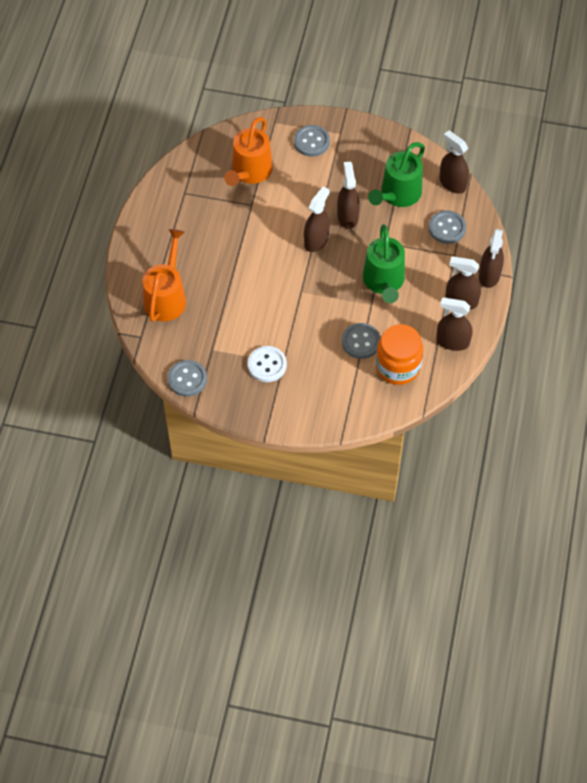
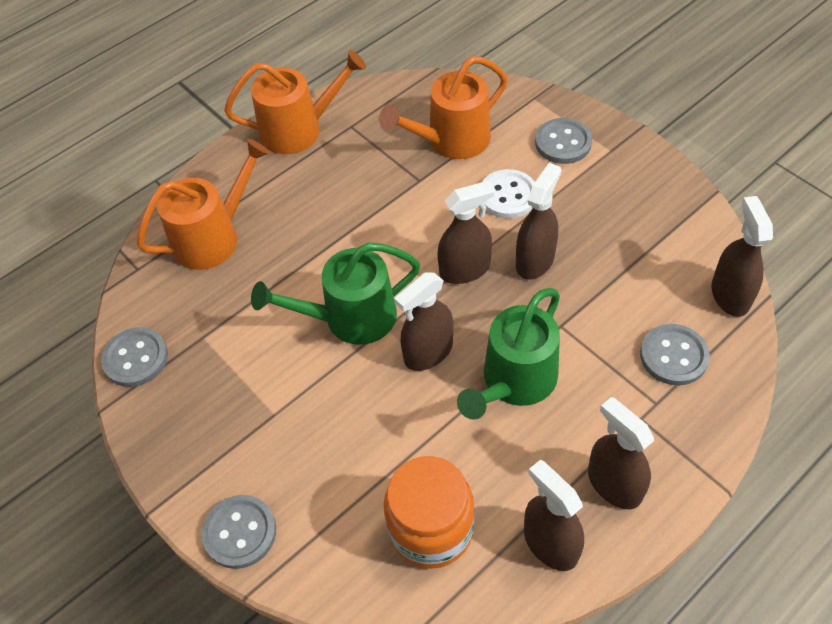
camera: 40 degrees right, 5 degrees down
white button [248,346,287,382] -> white button moved to [482,169,535,219]
grey button [342,323,380,359] -> grey button moved to [202,495,276,569]
green watering can [368,142,425,207] -> green watering can moved to [251,242,420,345]
brown spray bottle [479,229,504,288] -> brown spray bottle moved to [394,272,453,371]
none -> orange watering can [224,50,366,154]

